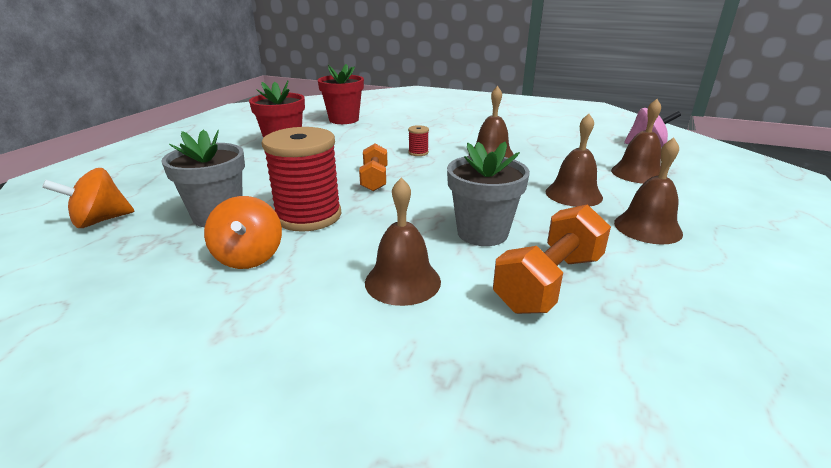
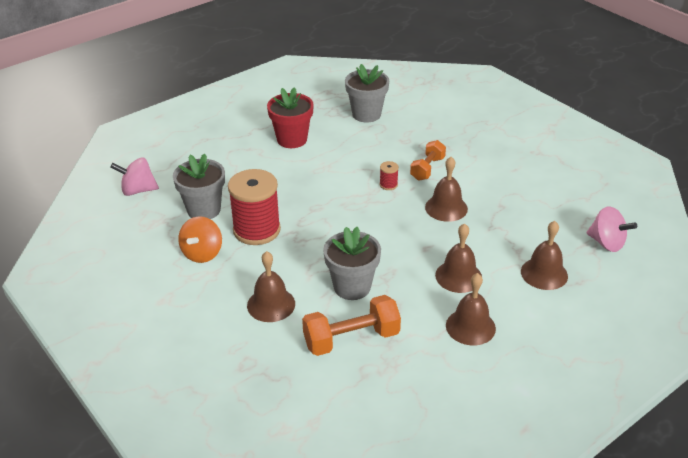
camera: 30 degrees right, 10 degrees up
orange spinning top [42,168,134,228] -> pink spinning top [110,157,159,196]
red flower pot [318,64,364,124] -> grey flower pot [345,64,389,123]
orange dumbbell [359,144,387,191] -> orange dumbbell moved to [410,140,446,181]

